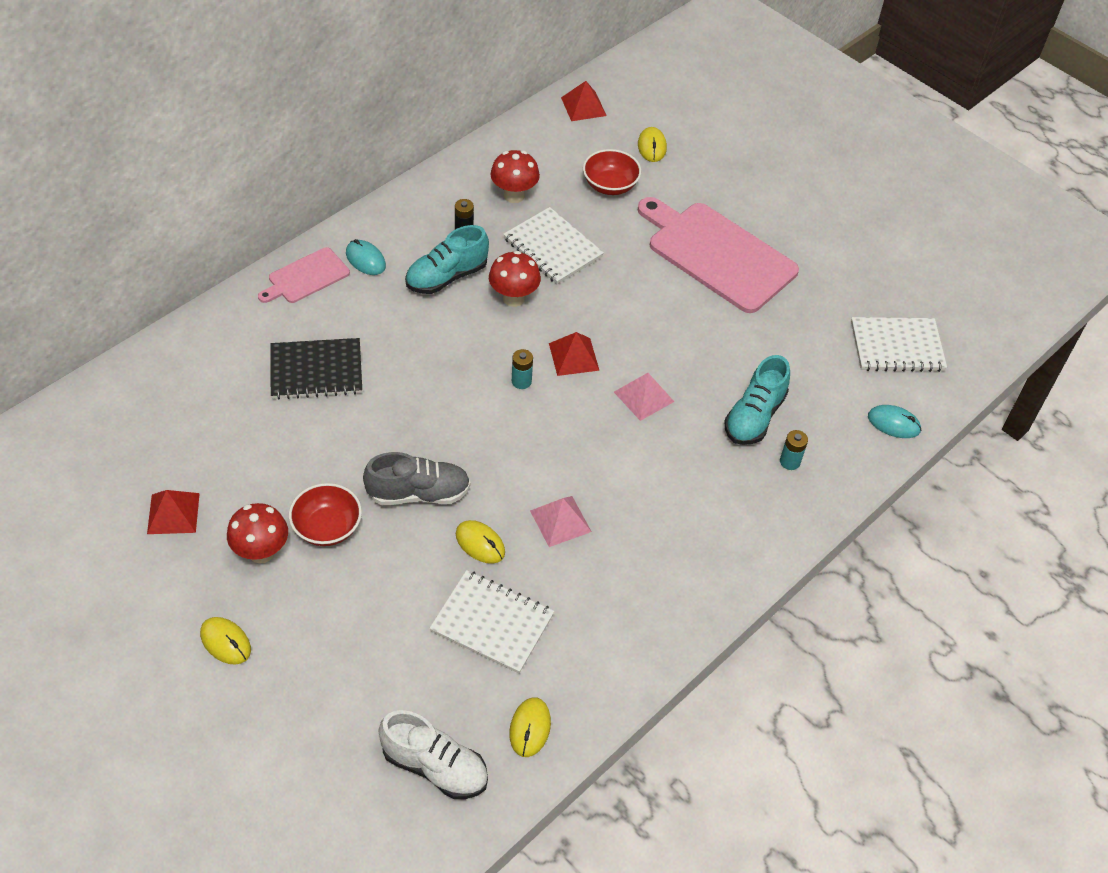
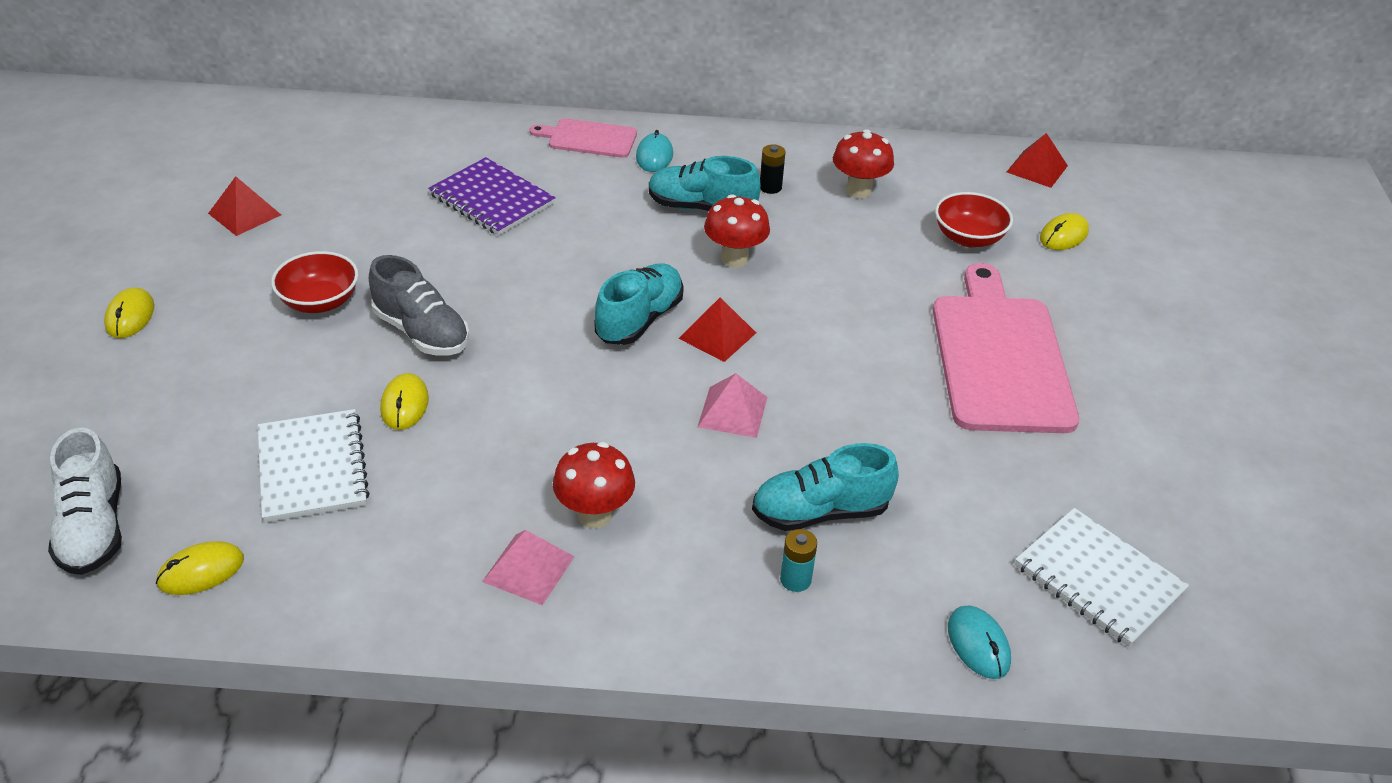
camera: 50 degrees right, 10 degrees down
red mushroom [227,503,288,564] -> red mushroom moved to [553,442,635,529]
black notebook [271,338,362,400] -> purple notebook [428,157,556,236]
white notebook [503,207,604,284] -> none
turquoise battery [512,349,533,389] -> turquoise shoe [594,263,684,345]
pink pyramid [530,496,592,547] -> pink pyramid moved to [482,530,575,605]

